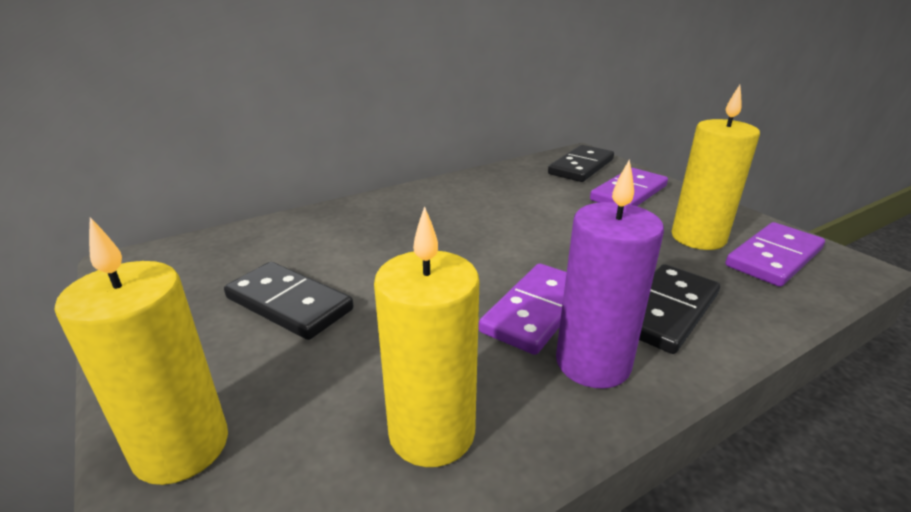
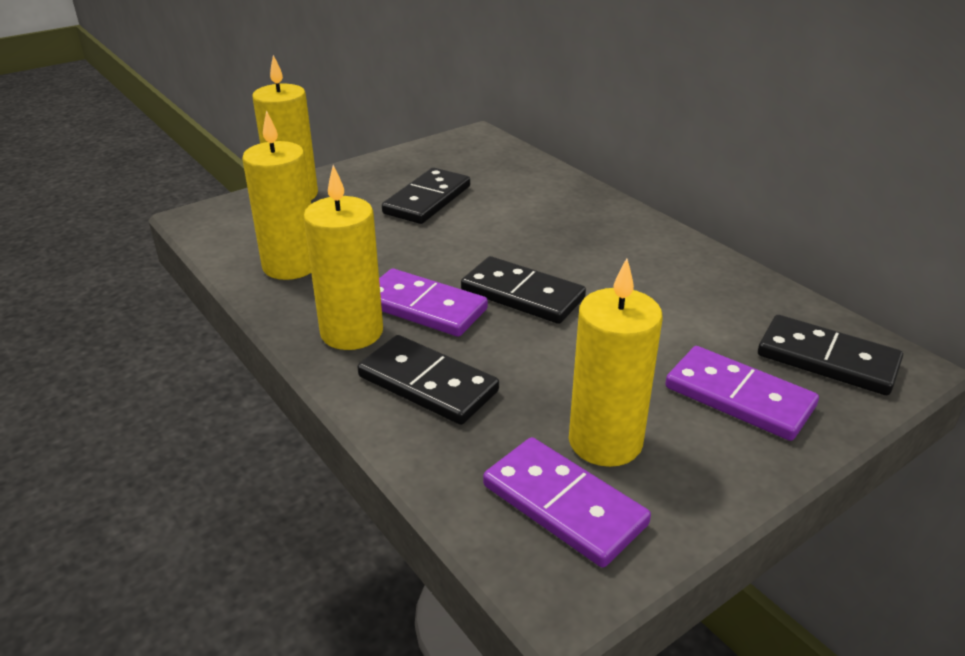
camera: 85 degrees right, 5 degrees up
purple candle [556,159,664,389] -> yellow candle [303,165,383,350]
none -> black domino [461,256,586,324]

